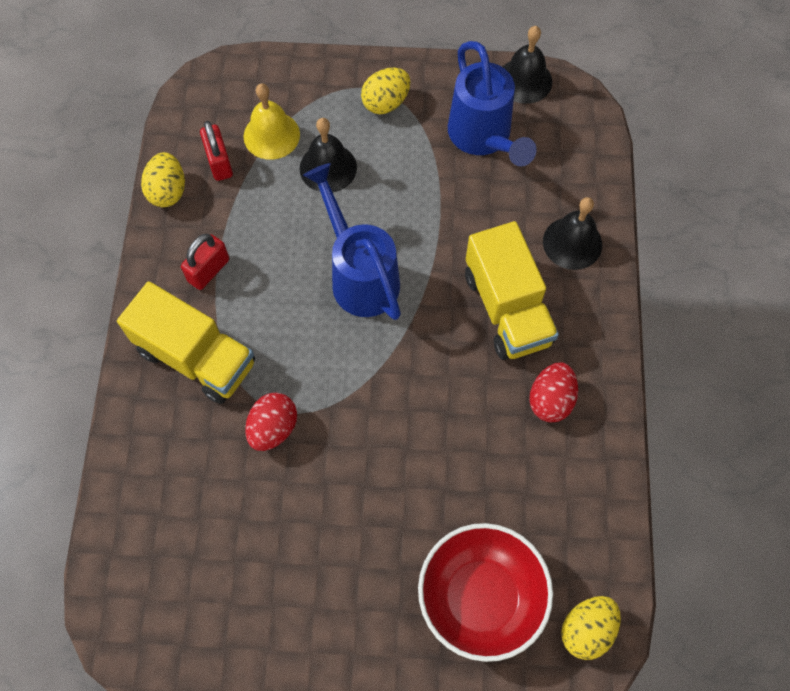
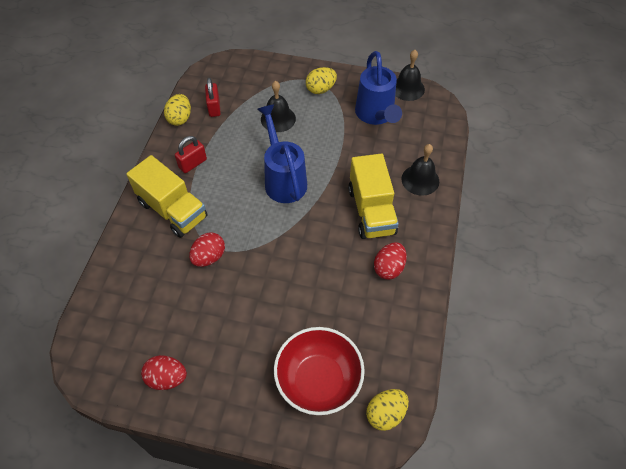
camera: 10 degrees right, 10 degrees down
yellow bell [243,83,300,160] -> none
none -> red egg [141,355,187,390]

